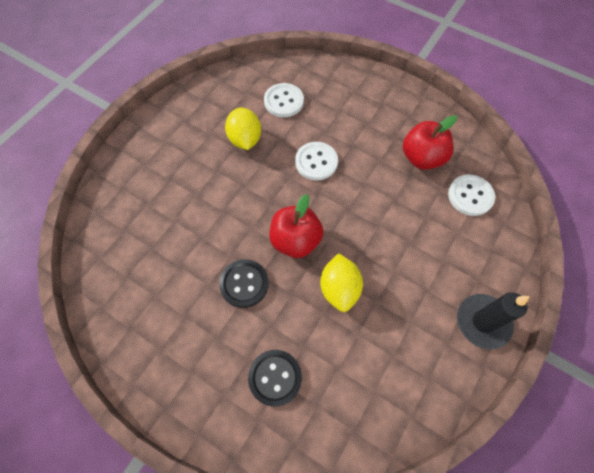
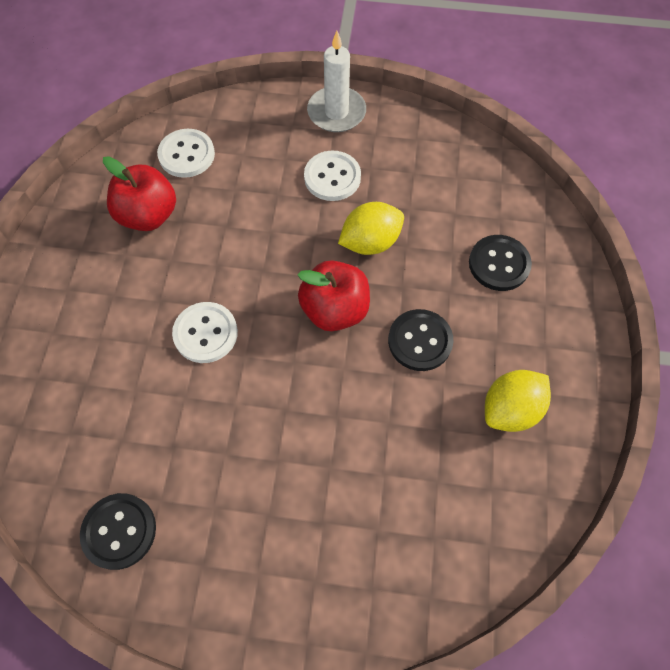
camera: 115 degrees left, 0 degrees up
yellow lemon [225,108,261,150] -> yellow lemon moved to [485,370,551,432]
white button [264,83,304,117] -> white button moved to [304,151,361,201]
black candle [457,292,530,349] -> white candle [307,31,366,132]
none -> black button [80,493,156,570]

